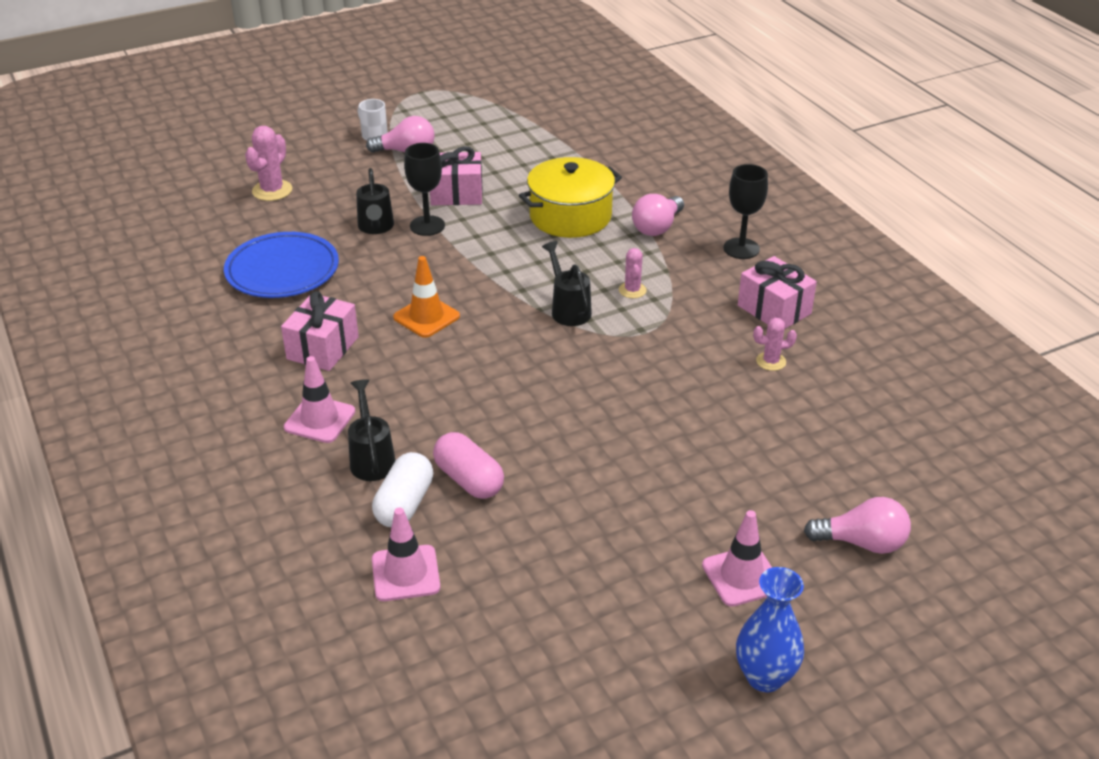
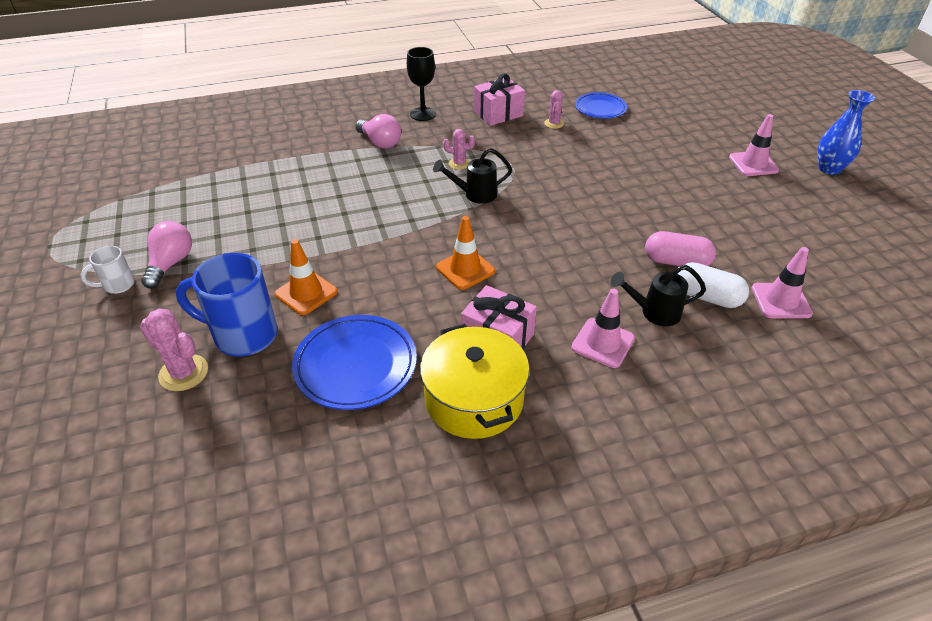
camera: 80 degrees left, 5 degrees up
black watering can [356,168,394,234] -> orange traffic cone [275,239,337,315]
black goblet [404,143,445,236] -> none
pink gift [430,147,483,205] -> none
pink capsule [433,432,504,499] -> pink capsule turned 45 degrees clockwise [645,231,716,266]
yellow pot [519,157,622,238] -> yellow pot moved to [420,324,530,439]
pink light bulb [804,497,911,554] -> none
none -> blue mug [176,253,278,357]
none -> blue plate [575,92,627,119]

